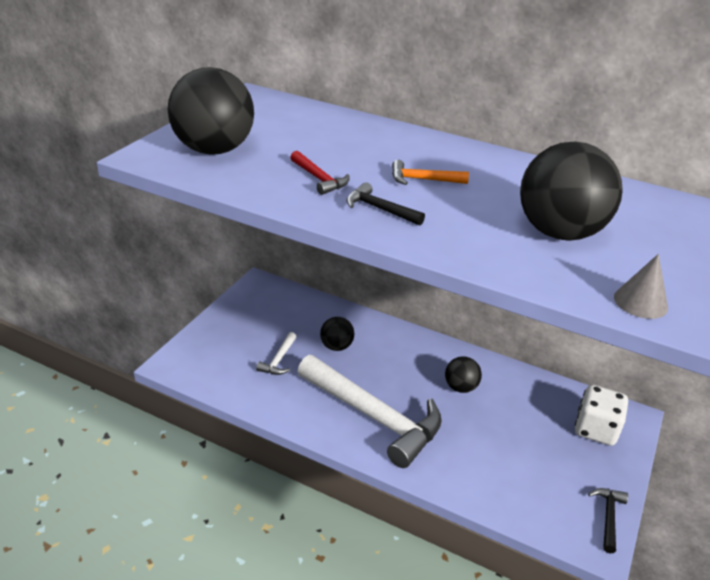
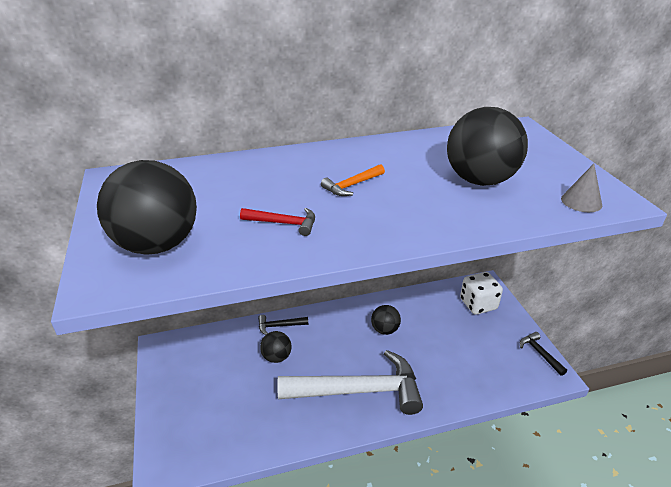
camera: 40 degrees left, 0 degrees up
white hammer [256,332,296,375] -> none
black hammer [346,182,425,226] -> black hammer moved to [258,315,308,335]

